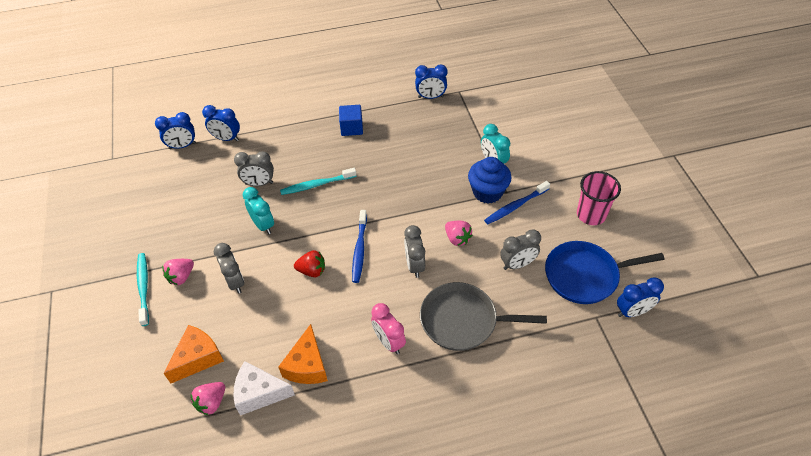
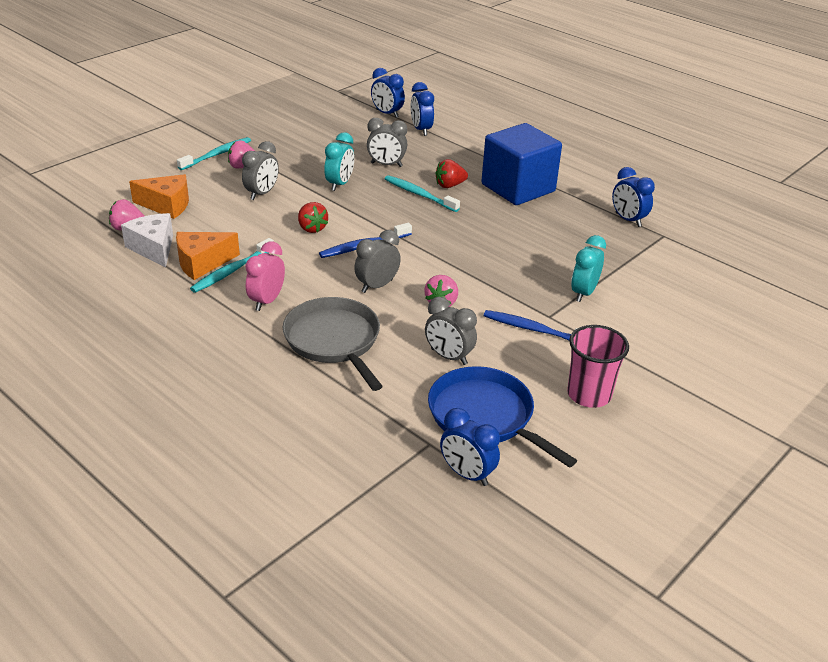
camera: 55 degrees right, 15 degrees down
grey clock [234,151,274,186] -> grey clock turned 45 degrees counterclockwise [367,118,407,167]
blue cube [339,105,363,136] -> blue cube [481,123,562,205], size x2.01
blue cupcake [468,157,511,203] -> none
none -> turquoise toothbrush [190,238,274,293]
none -> red strawberry [435,159,468,188]

